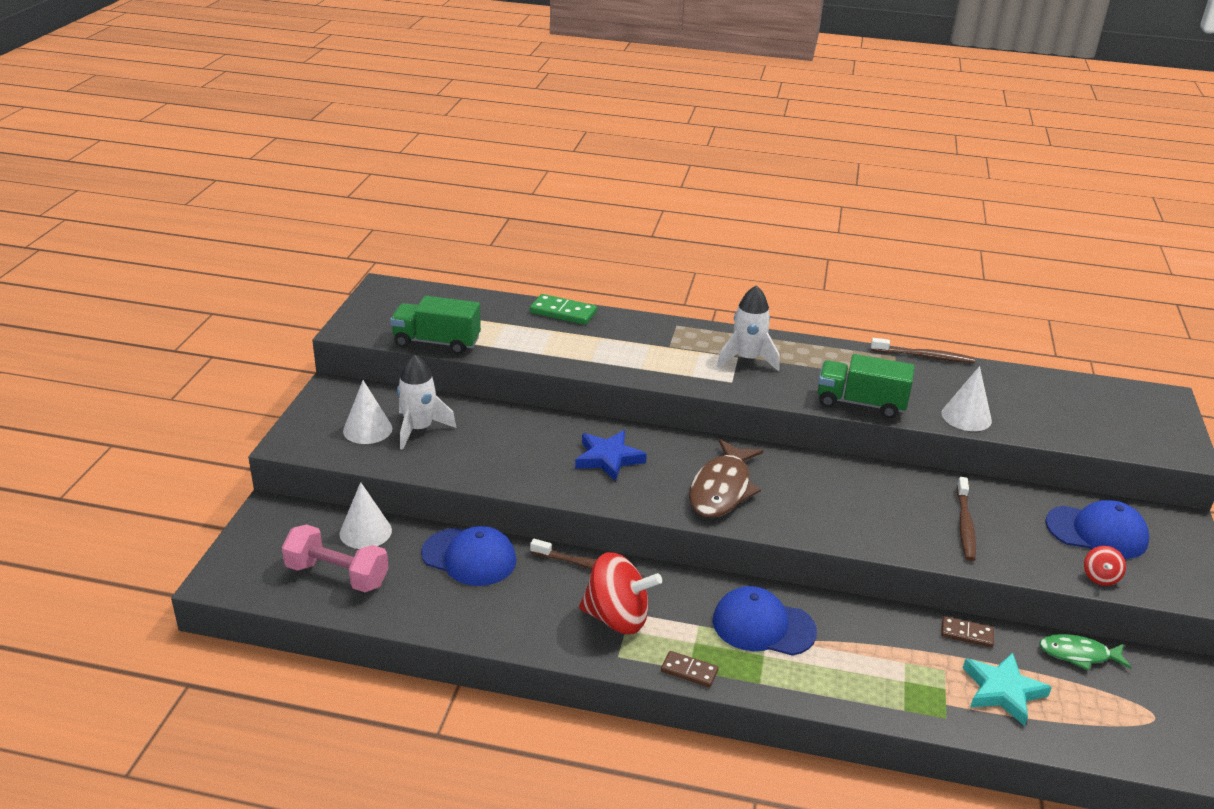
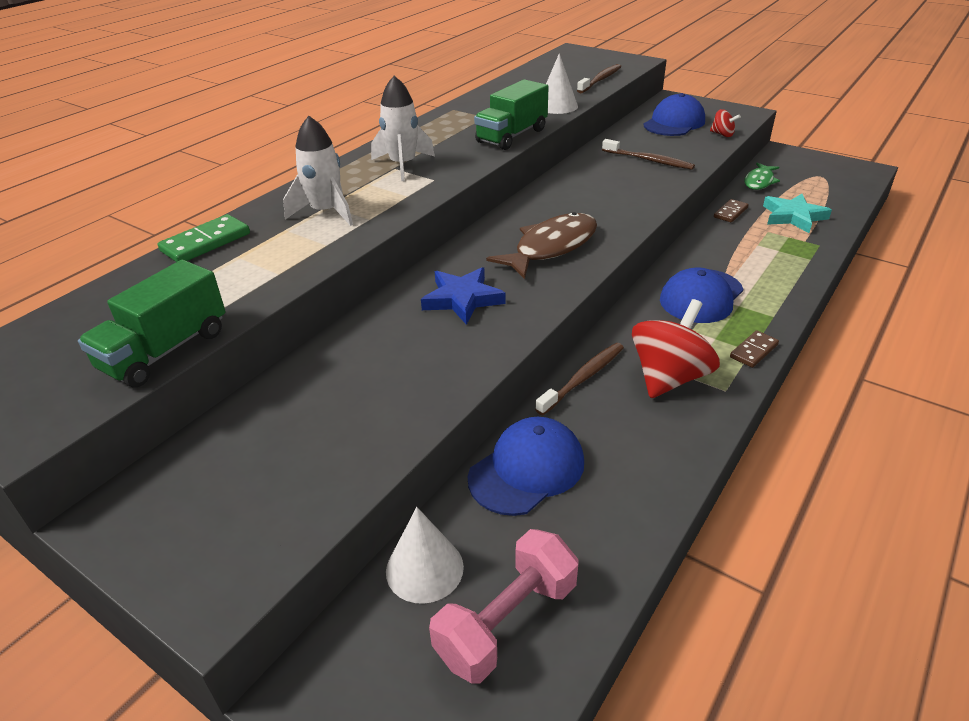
camera: 65 degrees left, 5 degrees up
white cone [343,380,392,444] -> none
white rocket [397,354,456,450] -> white rocket moved to [283,116,353,226]
brown fish [689,439,763,518] -> brown fish turned 90 degrees counterclockwise [486,212,597,279]
brown toothbrush [871,338,975,363] -> brown toothbrush moved to [577,64,621,93]

